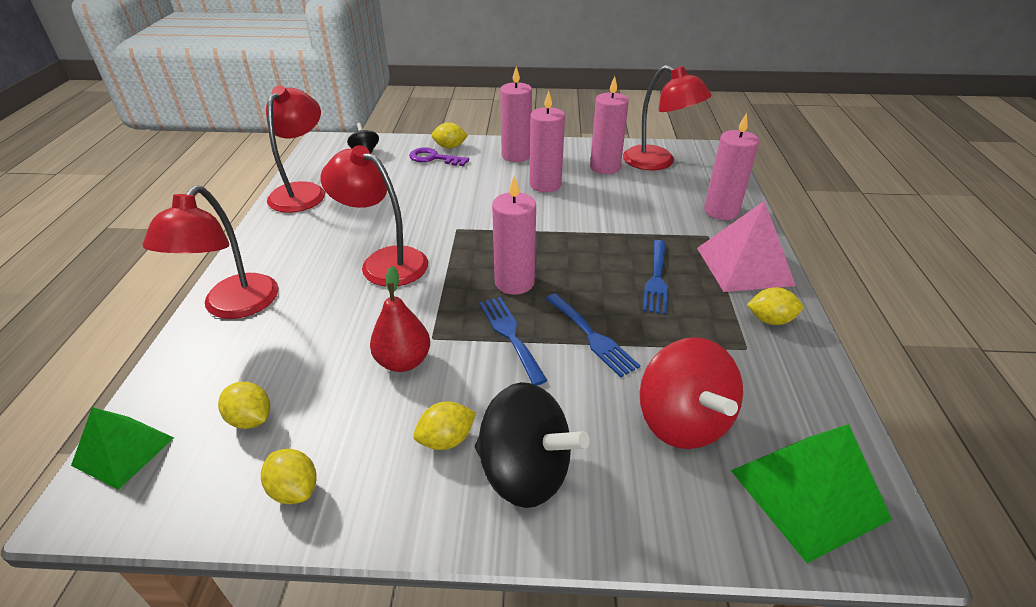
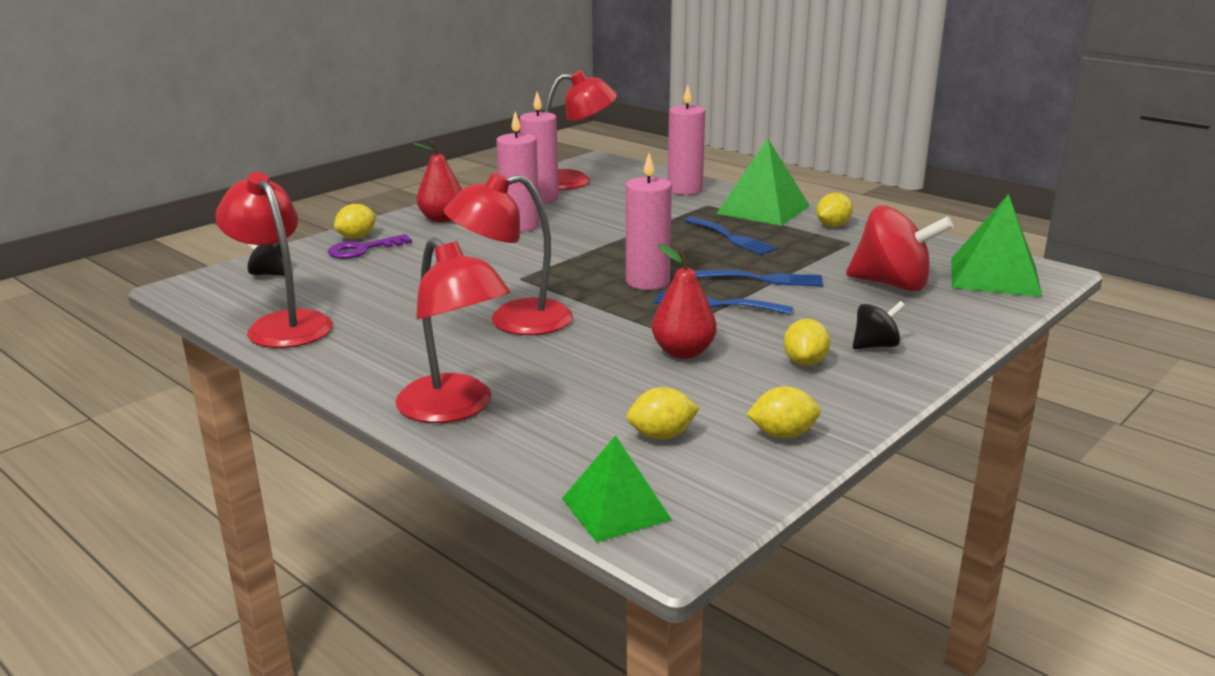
camera: 50 degrees left, 15 degrees down
black spinning top [475,382,590,508] -> black spinning top [853,301,905,349], size x0.51
pink candle [500,66,532,162] -> red pear [413,141,462,222]
pink pyramid [697,201,796,292] -> green pyramid [716,139,810,226]

